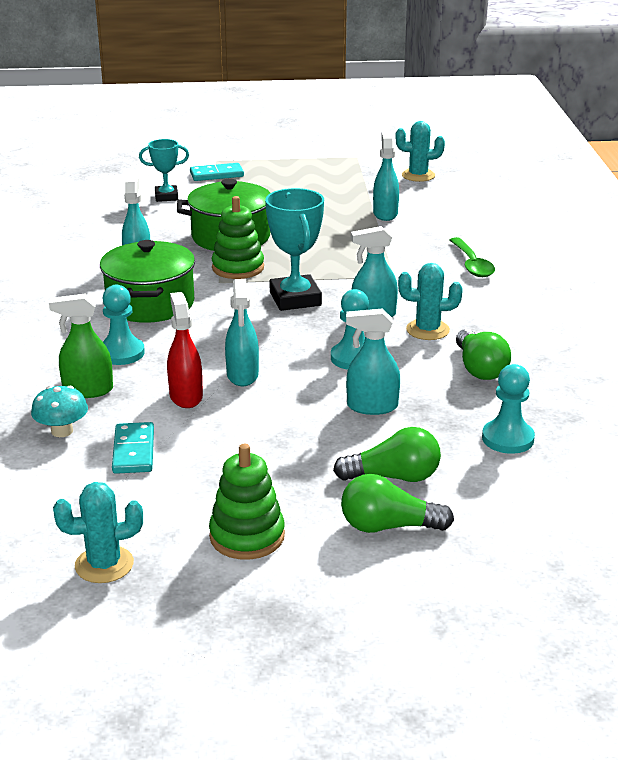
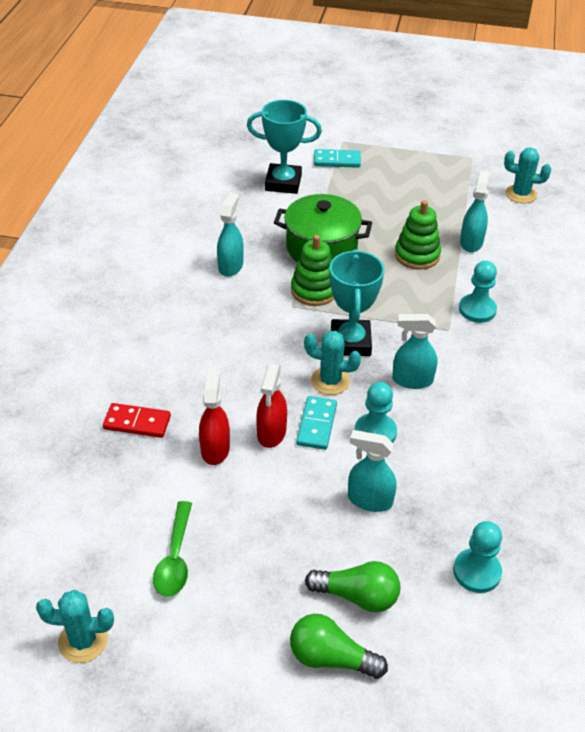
camera: 15 degrees right, 15 degrees up
turquoise mushroom [31,386,88,437] -> none
green spray bottle [49,294,113,398] -> red domino [103,403,171,438]
green pot [100,240,195,323] -> none
turquoise pawn [102,285,145,365] -> turquoise pawn moved to [459,261,497,323]
turquoise domino [112,422,154,474] -> turquoise domino moved to [296,396,337,450]
turquoise trophy [139,139,189,202] -> turquoise trophy [247,100,322,194], size x1.63
green stacking toy [209,444,285,560] -> green stacking toy moved to [395,200,441,270]
turquoise spray bottle [225,279,259,386] -> red spray bottle [256,364,287,448]
turquoise cactus [398,263,463,340] -> turquoise cactus moved to [304,331,361,395]
green spoon [450,237,495,277] -> green spoon moved to [153,501,192,597]
green light bulb [456,329,511,380] -> none

